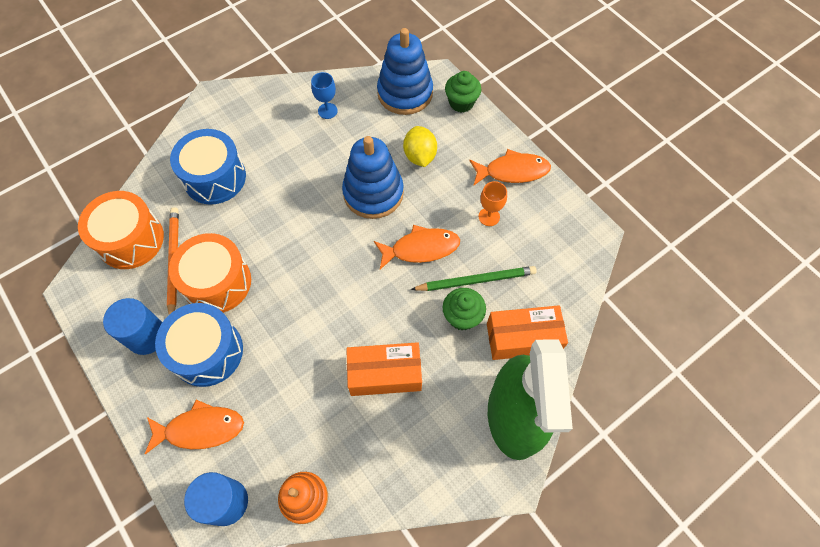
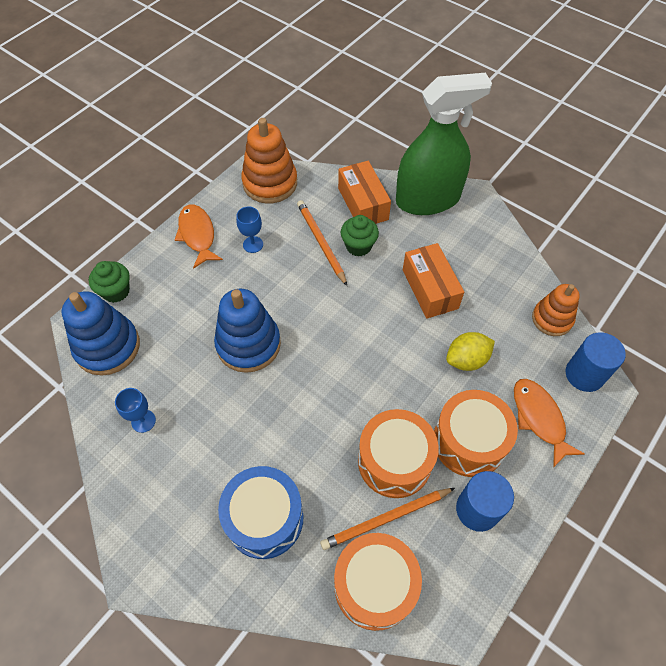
camera: 105 degrees left, 5 degrees down
blue drum [155,303,243,387] -> orange drum [434,390,518,477]
orange fish [374,225,460,269] -> none
yellow lemon [403,126,437,167] -> yellow lemon moved to [446,332,495,371]
green pencil [411,266,537,291] -> orange pencil [297,200,347,286]
orange goblet [478,181,507,226] -> blue goblet [236,206,263,253]
none -> orange stacking toy [241,118,297,203]

